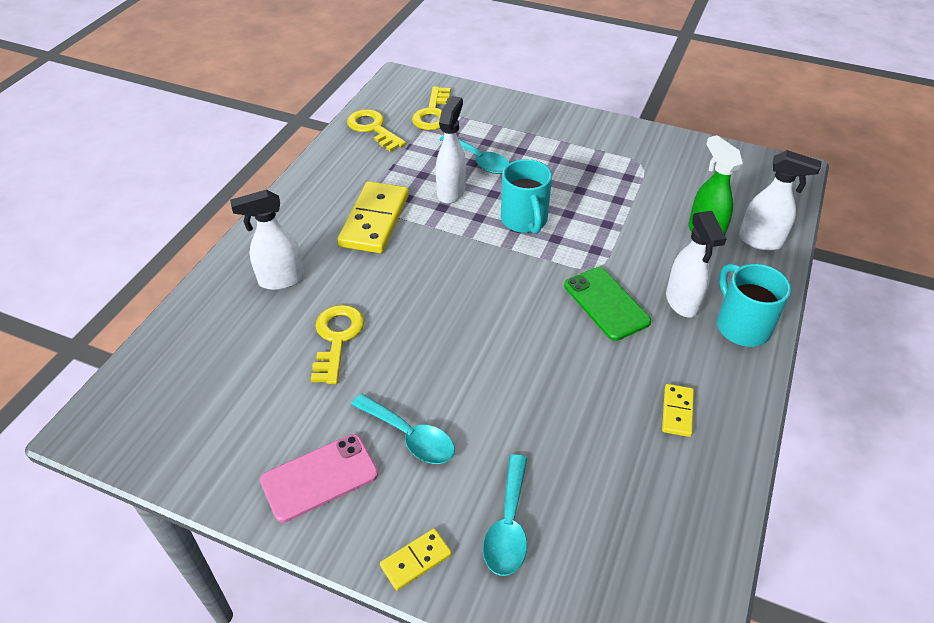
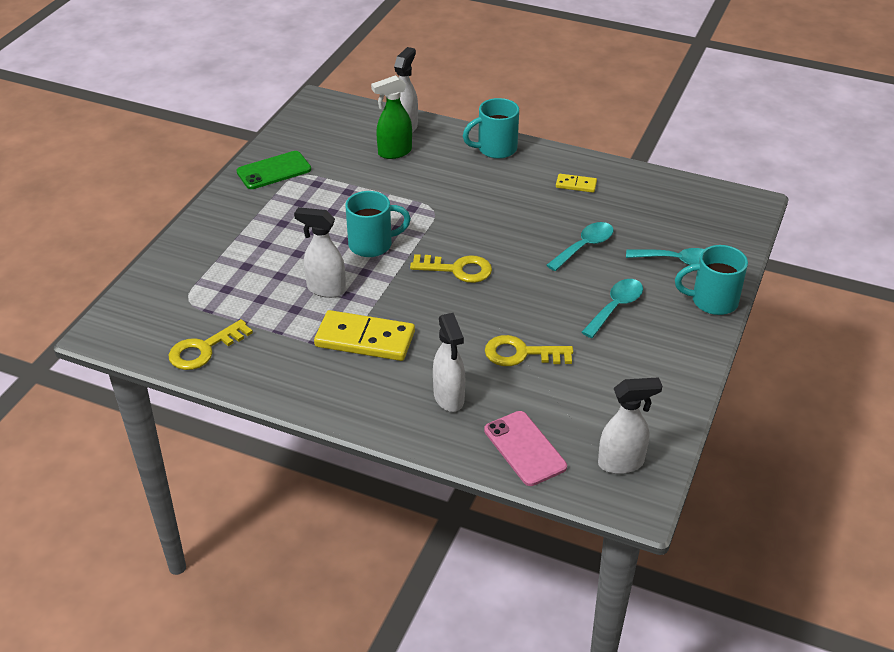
camera: 90 degrees left, 5 degrees down
pink phone [260,434,378,523] -> pink phone moved to [484,411,567,486]
yellow domino [380,529,452,590] -> turquoise mug [675,245,748,315]
yellow key [412,86,450,130] -> yellow key moved to [410,254,492,283]
turquoise spoon [439,135,509,174] -> turquoise spoon moved to [546,222,614,271]
green phone [564,267,651,341] -> green phone moved to [236,151,311,189]
white spray bottle [666,211,726,317] -> white spray bottle moved to [598,377,662,474]

